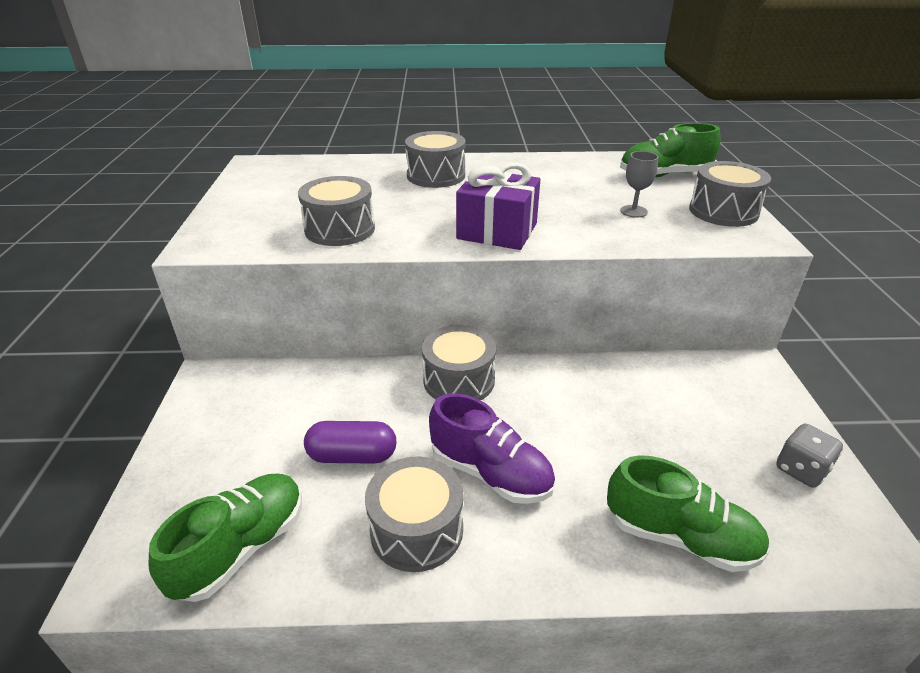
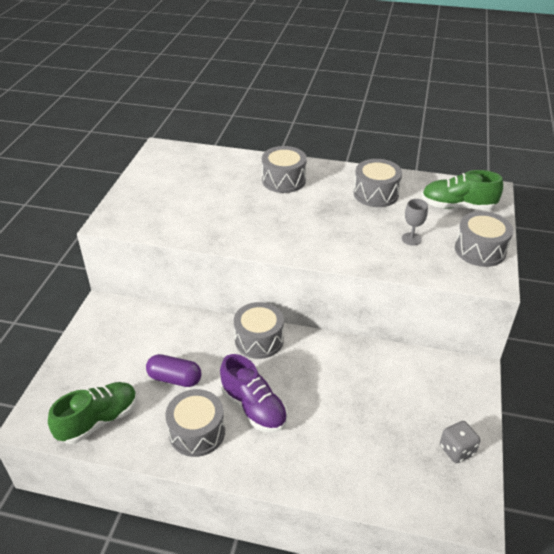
camera: 15 degrees right, 5 degrees up
grey drum [298,176,375,246] -> grey drum moved to [354,159,402,207]
purple gift [456,163,541,250] -> none
green shoe [607,455,770,572] -> none

